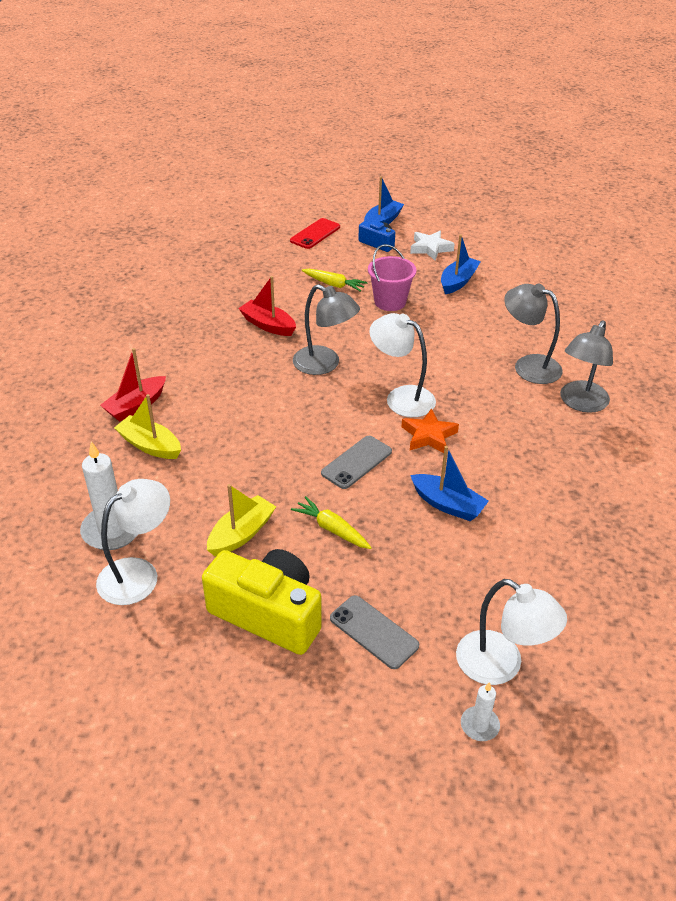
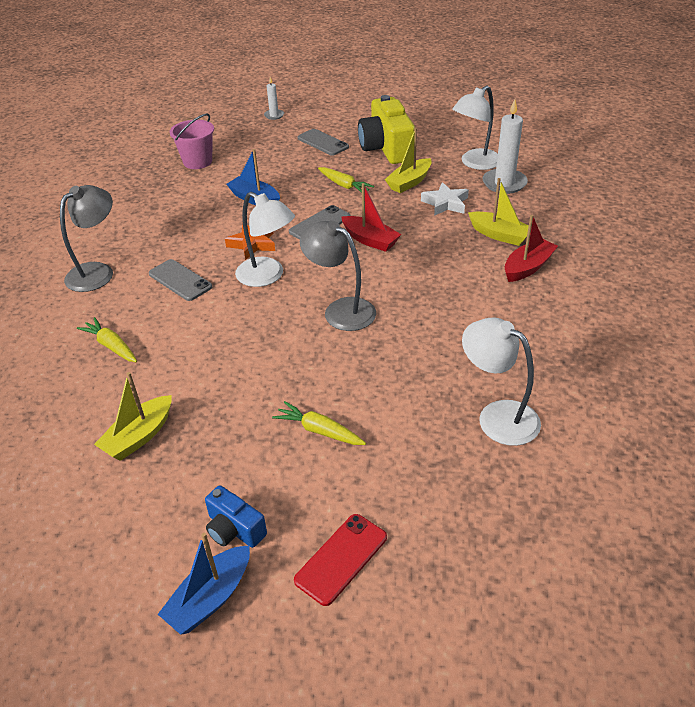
camera: 175 degrees left, 0 degrees up
yellow camera [202,549,322,655] -> yellow camera turned 45 degrees clockwise [358,95,415,164]
red boat [238,276,296,336] -> red boat moved to [342,183,401,252]
pink bucket [368,244,416,311] -> pink bucket moved to [170,114,214,169]
white star [410,231,455,260] -> white star moved to [421,182,469,216]
blue boat [441,234,481,294] -> yellow boat [94,372,172,461]
white lamp [456,579,567,685] -> white lamp moved to [462,318,541,446]
grey lamp [504,283,563,384] -> none
none -> yellow carrot [77,317,137,362]
none -> grey phone [149,259,212,301]

